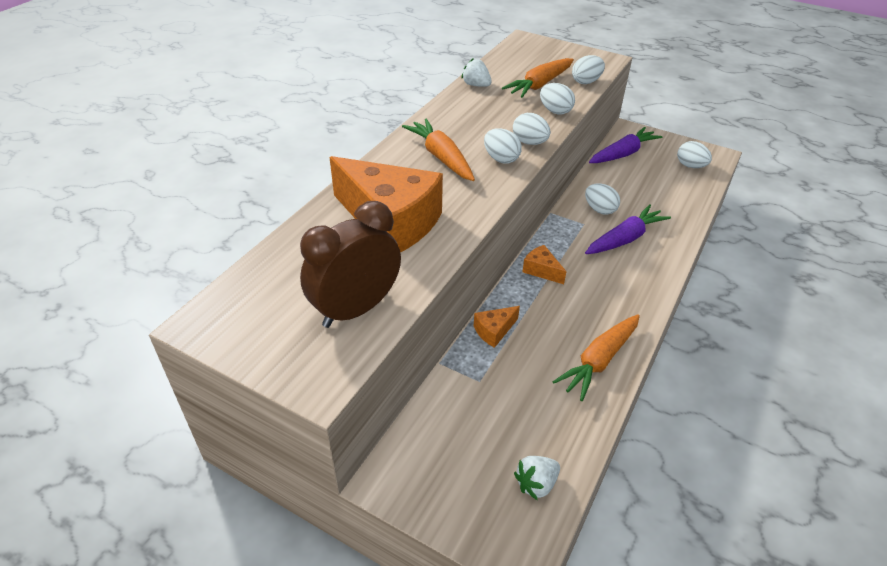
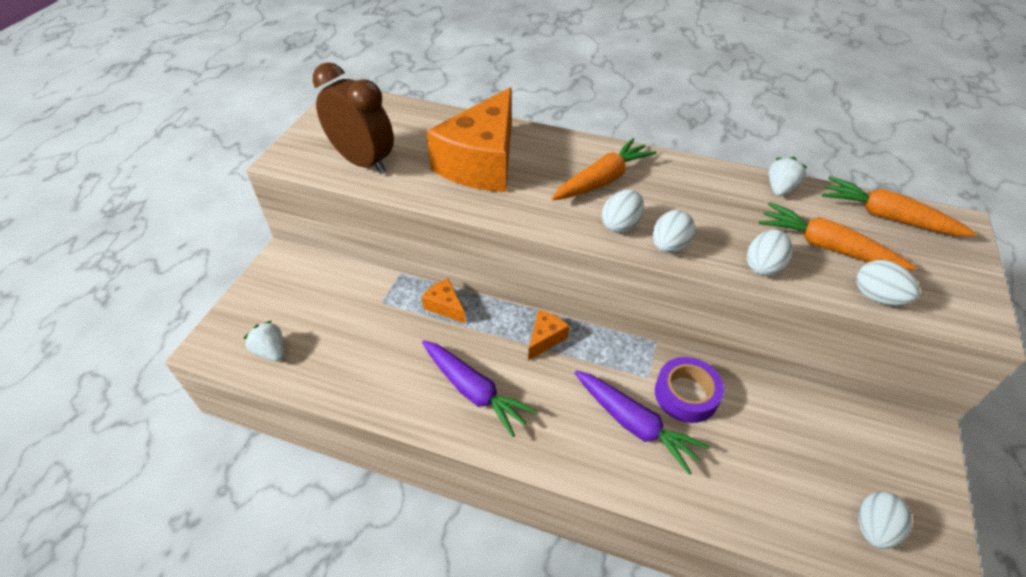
camera: 80 degrees right, 5 degrees up
orange carrot [552,314,640,401] -> orange carrot moved to [822,176,977,236]
white egg [585,184,620,215] -> purple tape [655,357,724,423]
purple carrot [589,127,663,163] -> purple carrot moved to [422,340,537,437]

